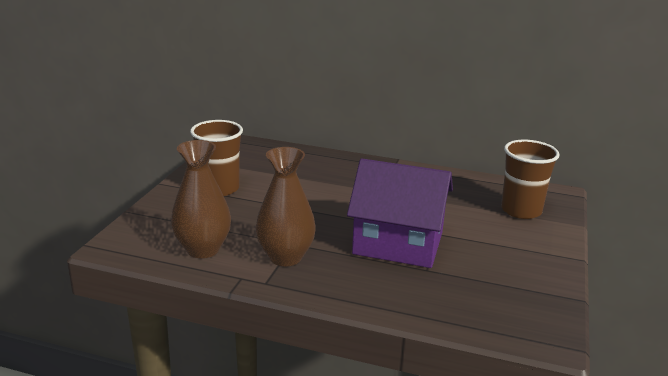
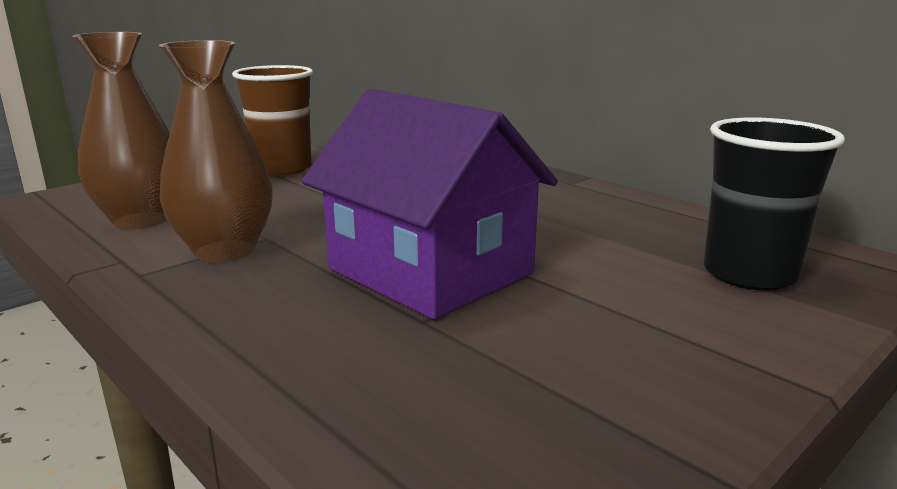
camera: 30 degrees right, 5 degrees down
brown cup [501,140,560,219] -> black cup [704,117,845,291]

